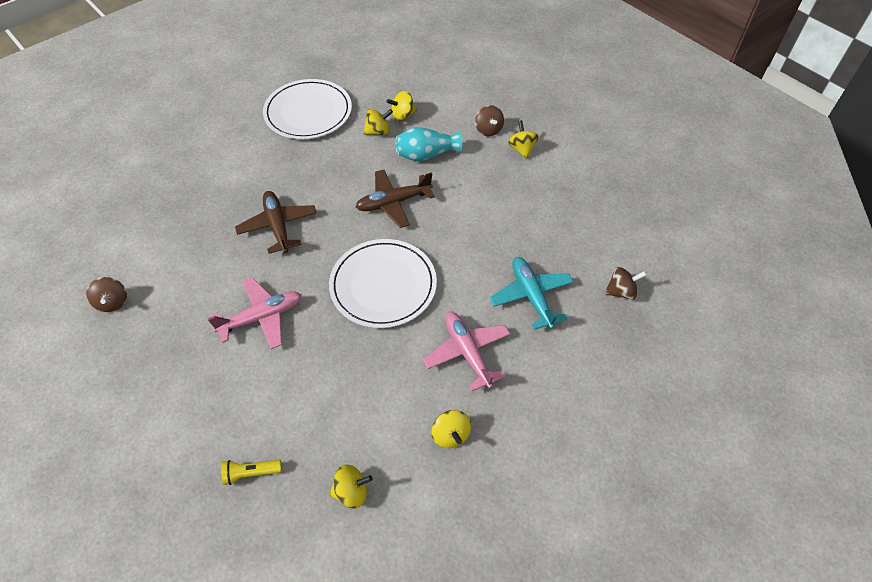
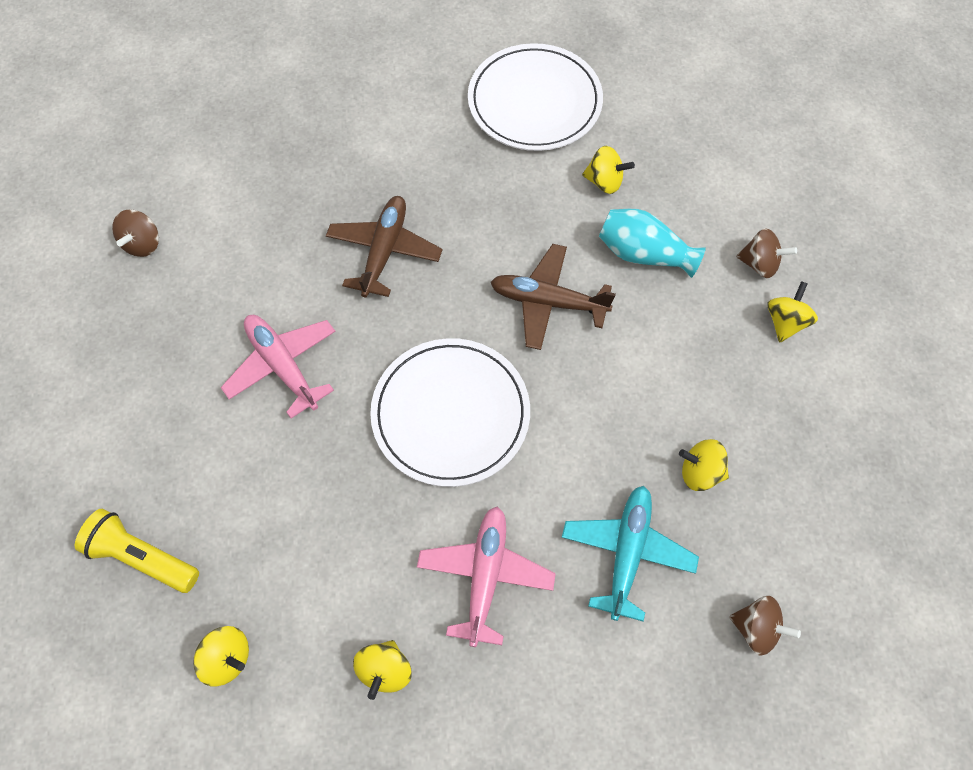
camera: 35 degrees right, 10 degrees up
pink plane [208,277,302,349] -> pink plane turned 135 degrees counterclockwise [220,315,336,418]
yellow flashlight [221,460,282,485] -> yellow flashlight [75,509,199,593], size x1.56
yellow spinning top [387,91,417,121] -> yellow spinning top moved to [679,439,729,491]
brown spinning top [475,105,504,136] -> brown spinning top turned 90 degrees counterclockwise [736,228,797,278]

